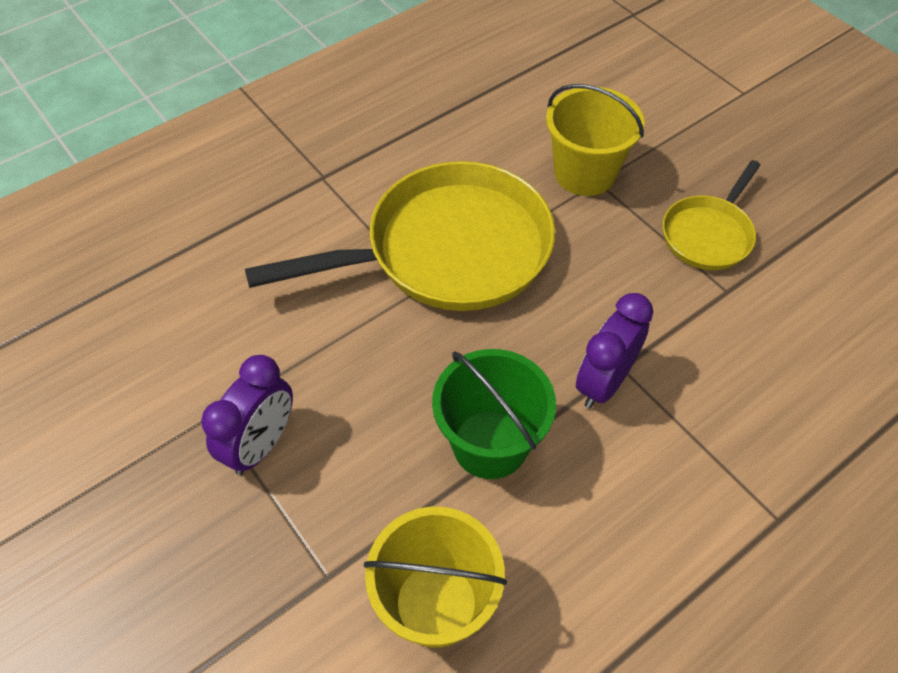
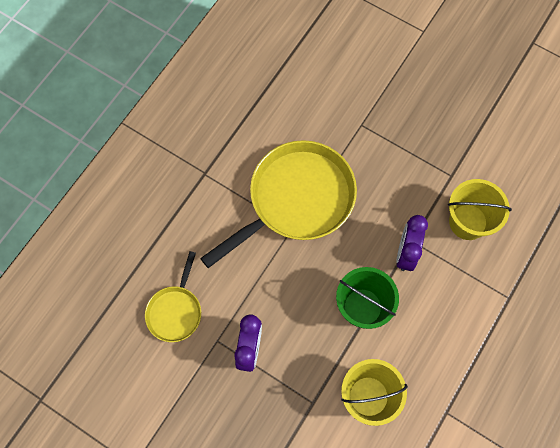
camera: 20 degrees left, 15 degrees up
yellow bucket [546,84,644,196] -> yellow bucket moved to [448,179,512,240]
yellow pan [662,160,760,270] -> yellow pan moved to [145,251,201,342]

